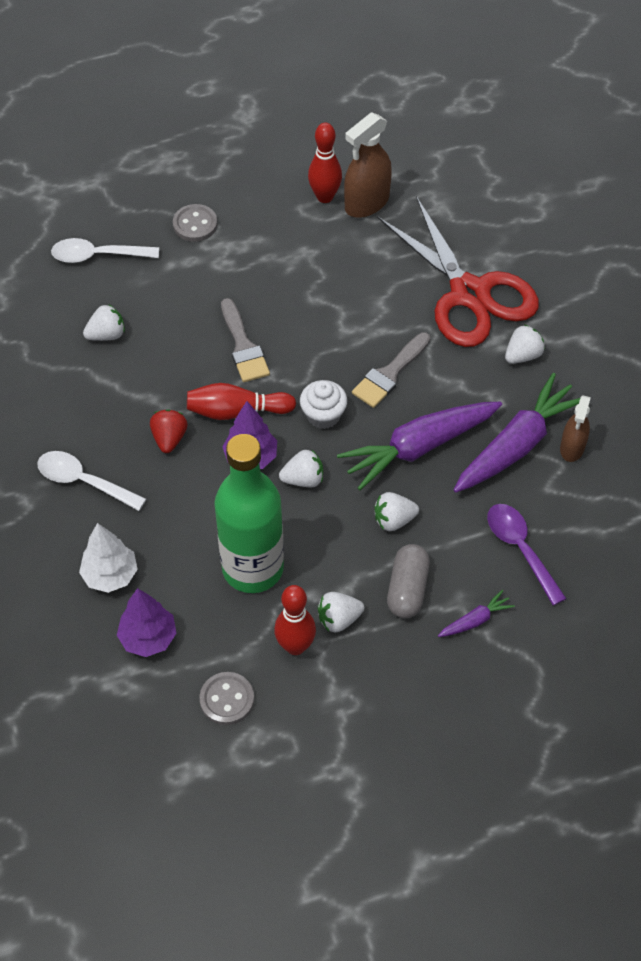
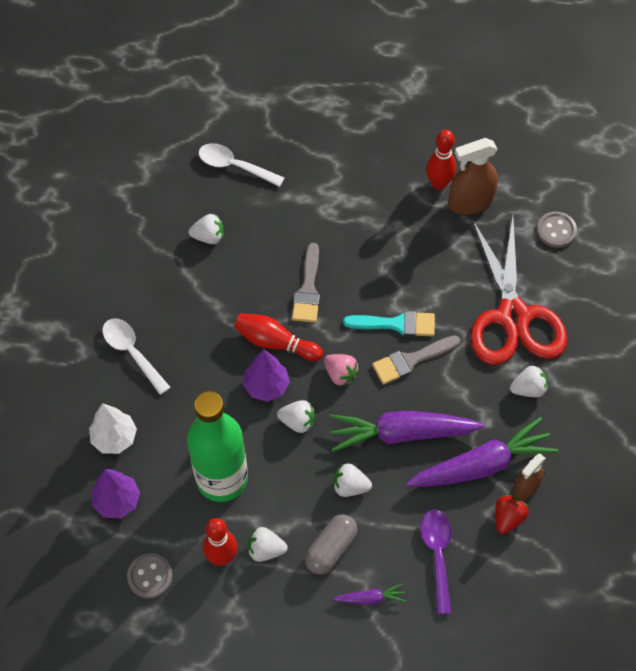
camera: 25 degrees right, 5 degrees up
red strawberry [150,409,188,453] -> red strawberry moved to [495,495,529,534]
grey button [173,204,218,242] -> grey button moved to [537,211,577,248]
white cupcake [300,380,347,429] -> pink strawberry [324,354,359,386]
none -> turquoise brush [343,311,435,337]

